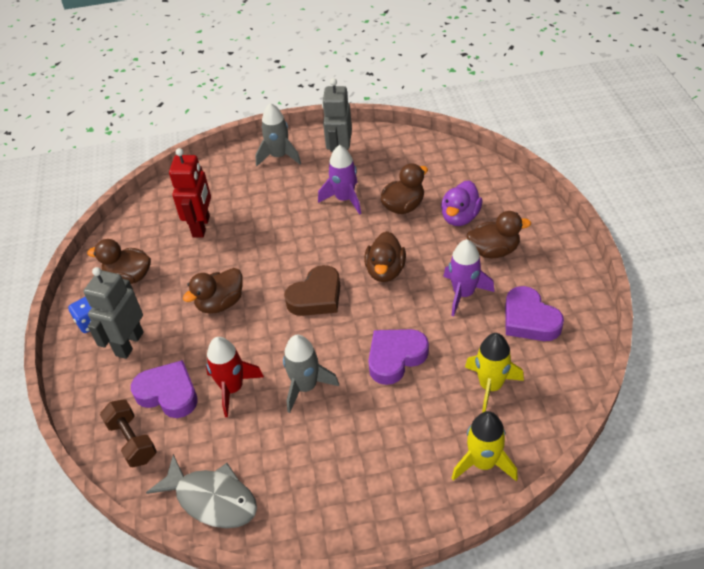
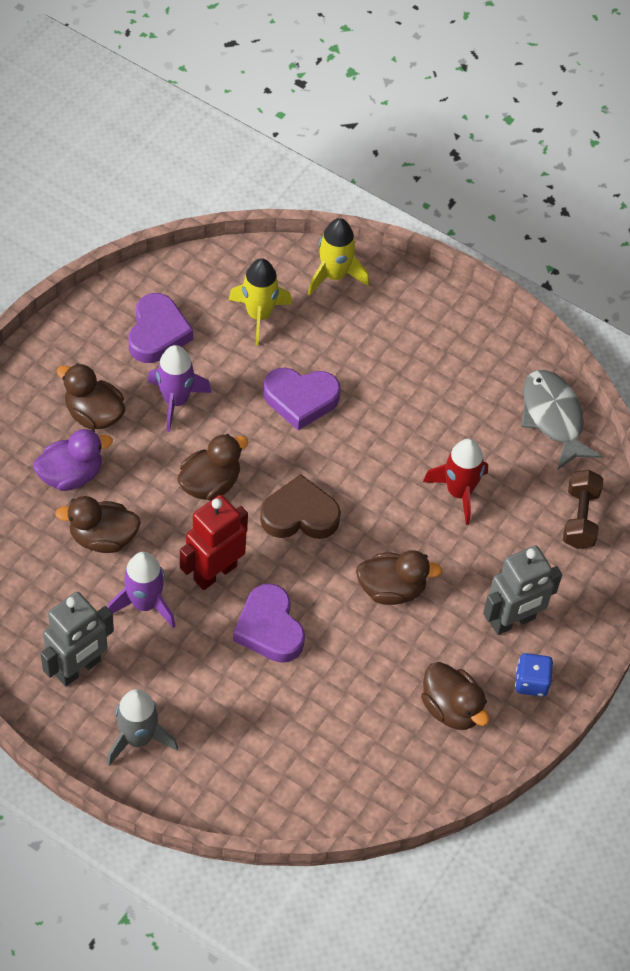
camera: 145 degrees left, 10 degrees up
purple heart [131,360,198,418] -> purple heart moved to [233,583,305,663]
red robot [169,148,211,238] -> red robot moved to [180,495,248,590]
grey rocket [283,335,339,413] -> none

